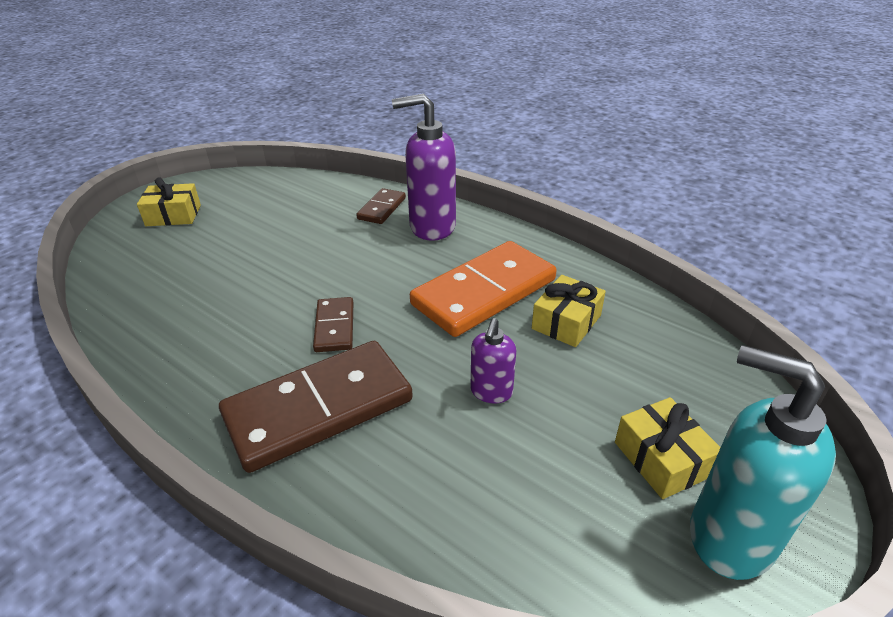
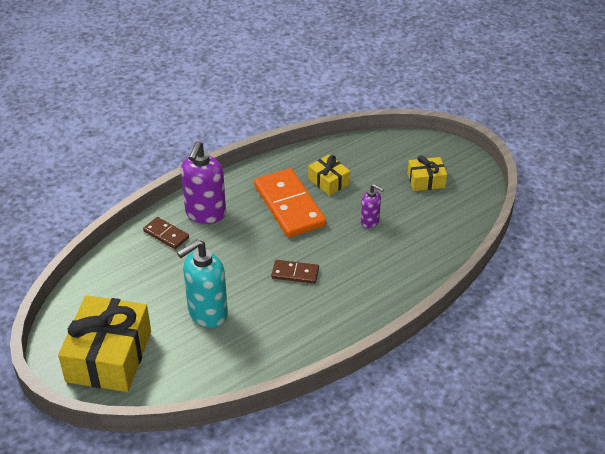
camera: 75 degrees left, 5 degrees up
yellow gift [137,177,201,226] -> yellow gift [58,295,151,392], size x2.02
brown domino [219,341,413,473] -> none
turquoise soap dispenser [690,345,836,580] -> turquoise soap dispenser moved to [177,239,228,328]

